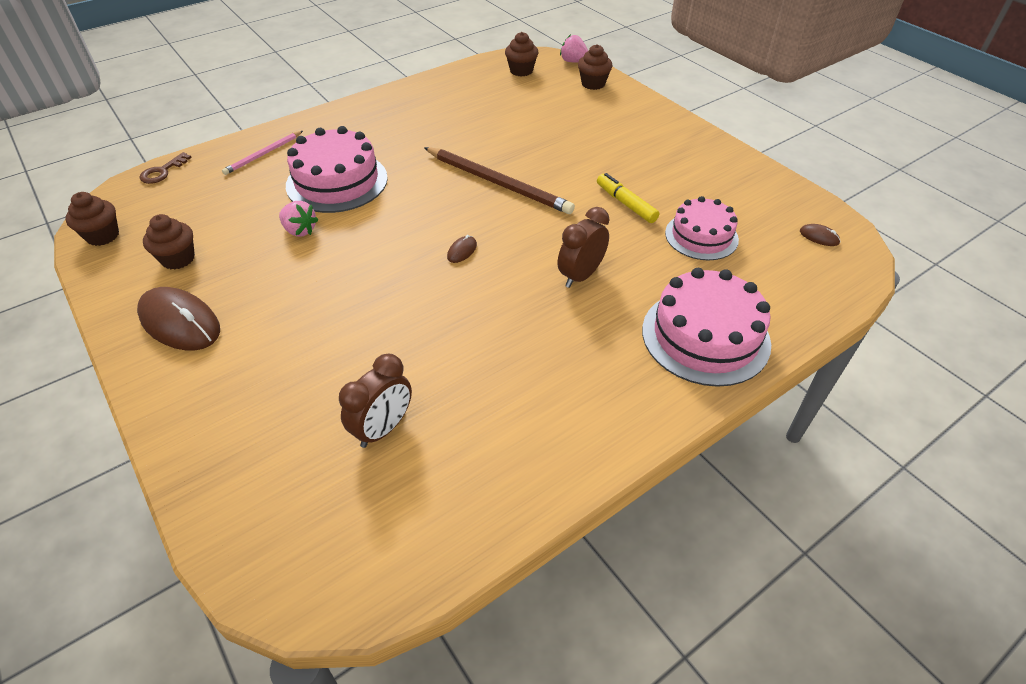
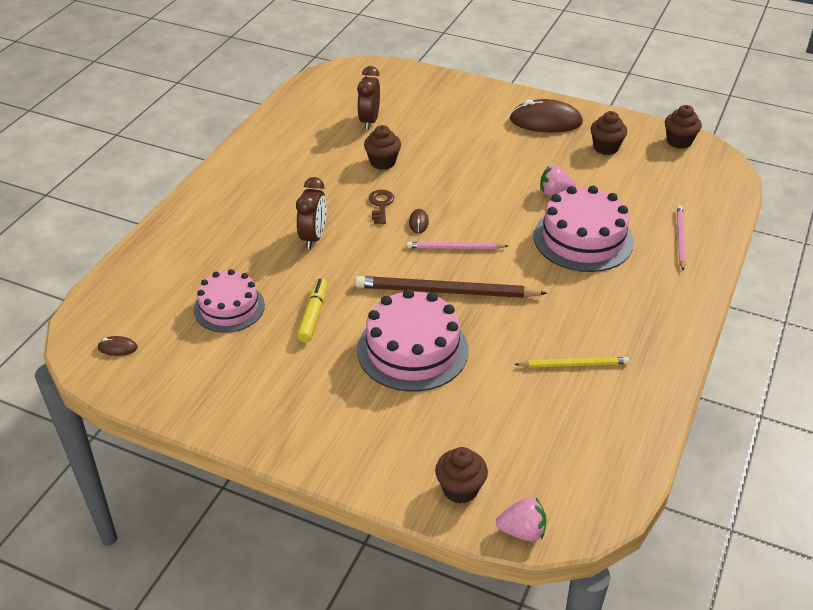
camera: 150 degrees right, 5 degrees down
brown key [140,152,192,184] -> brown key moved to [369,190,394,224]
brown cupcake [505,32,538,77] -> brown cupcake moved to [364,125,401,170]
yellow marker [597,173,659,223] -> yellow marker turned 105 degrees counterclockwise [297,278,328,343]
pink cake [642,268,771,387] -> pink cake moved to [357,289,469,392]
none -> pink pencil [407,242,508,249]
none -> yellow pencil [514,357,629,368]

